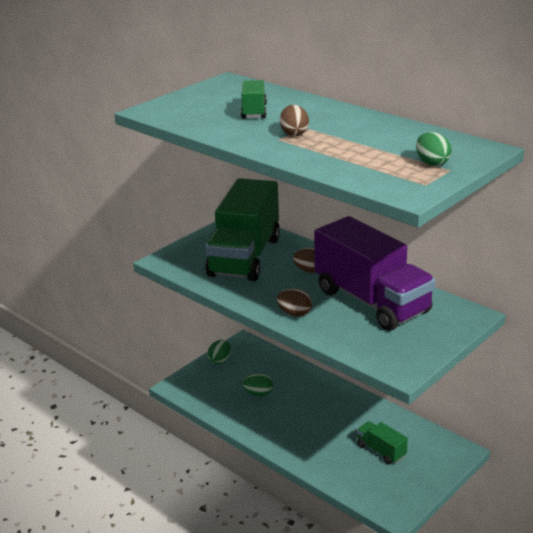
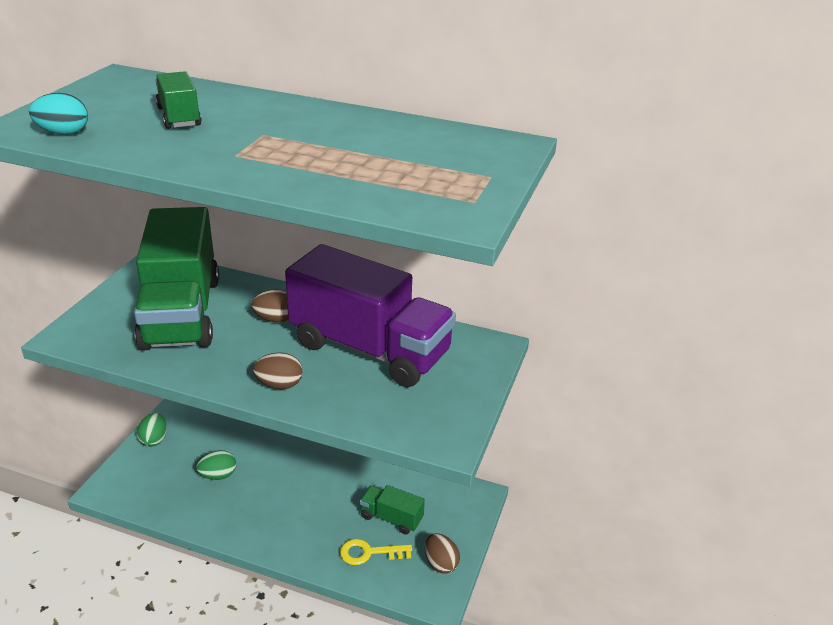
camera: 25 degrees left, 5 degrees up
brown egg [280,105,309,136] -> brown egg moved to [425,533,460,574]
green egg [416,132,452,166] -> none
none -> turquoise egg [29,93,88,135]
none -> yellow key [340,539,412,565]

